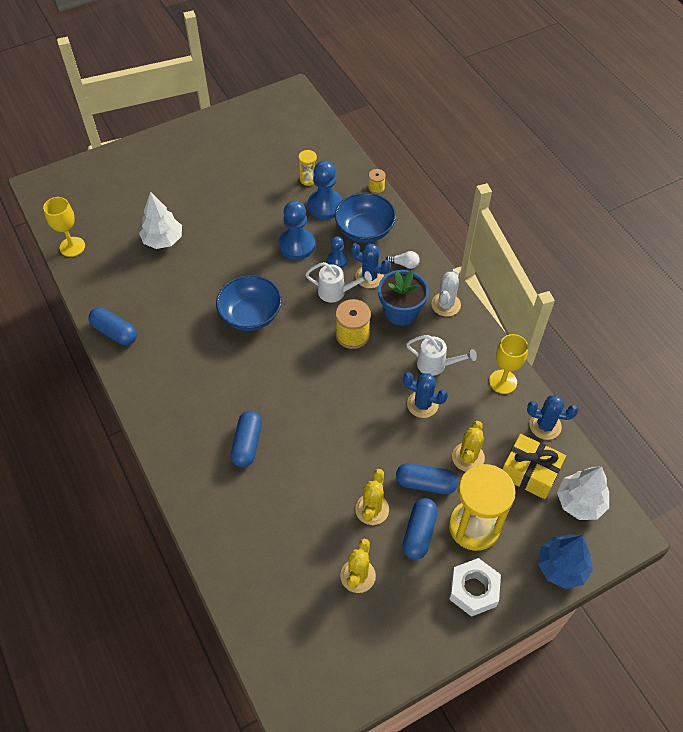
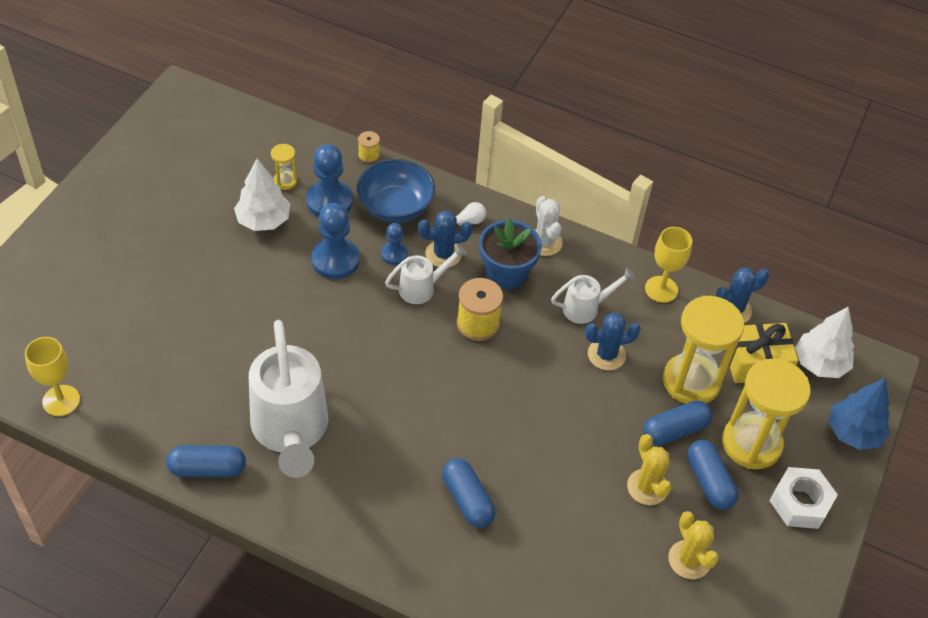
camera: 40 degrees left, 5 degrees down
white tree [139,192,182,249] -> white tree moved to [234,159,290,231]
blue bowl [216,275,282,331] -> none
yellow cactus [452,421,485,472] -> yellow hourglass [663,296,744,404]
none -> white watering can [249,320,328,478]

